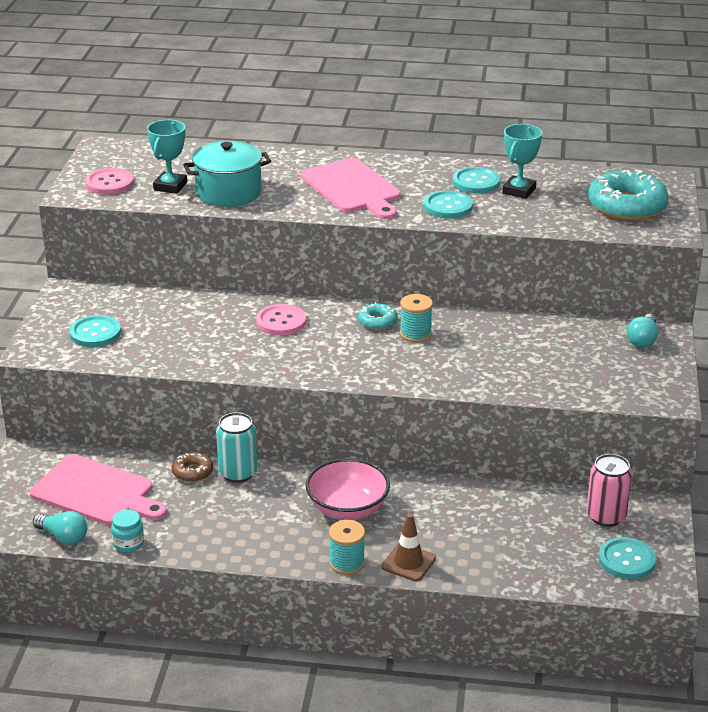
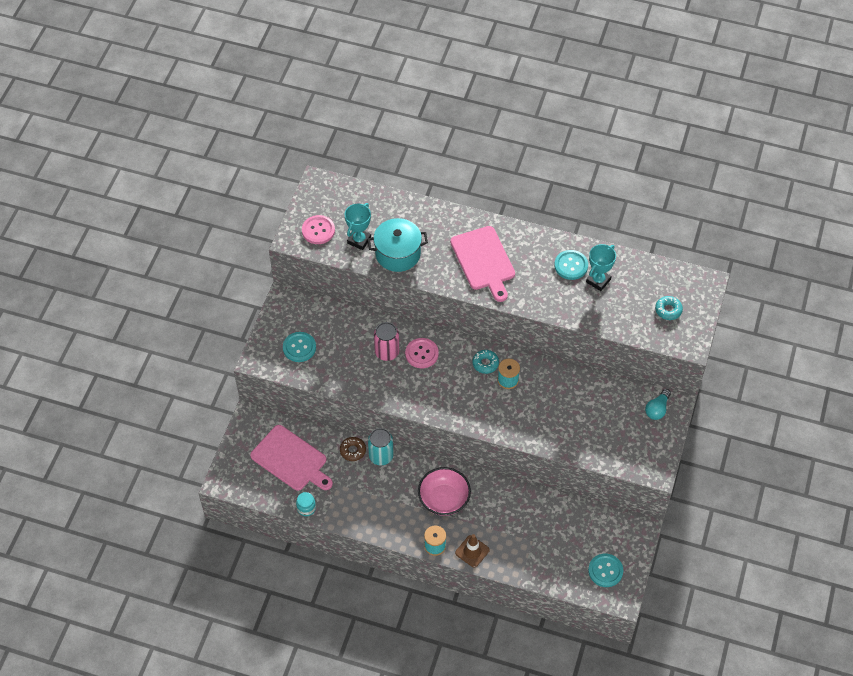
camera: 10 degrees right, 25 degrees up
turquoise light bulb [33,511,87,545] -> none
turquoise button [424,191,473,218] -> none
pink can [586,454,632,527] -> pink can moved to [374,322,399,361]
turquoise donut [588,169,669,220] -> turquoise donut [655,296,683,320], size x0.49

